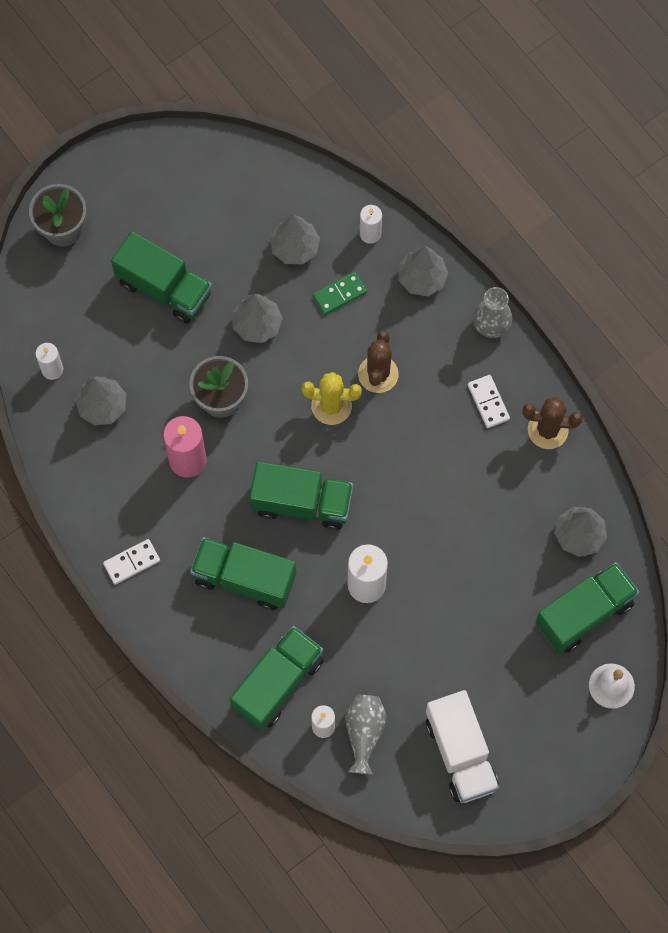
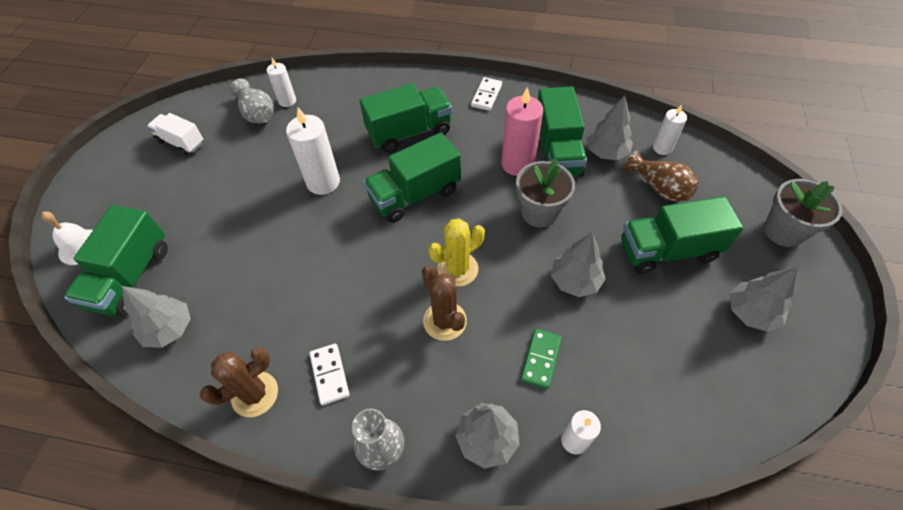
camera: 140 degrees right, 15 degrees down
green truck [230,626,323,731] -> green truck moved to [538,86,587,177]
grey tree [270,215,320,264] -> grey tree moved to [730,267,798,332]
white truck [426,690,499,803] -> white truck [147,113,204,156], size x0.62
white domino [468,375,510,428] -> white domino turned 45 degrees clockwise [309,344,350,405]
none -> brown vase [625,150,699,201]

